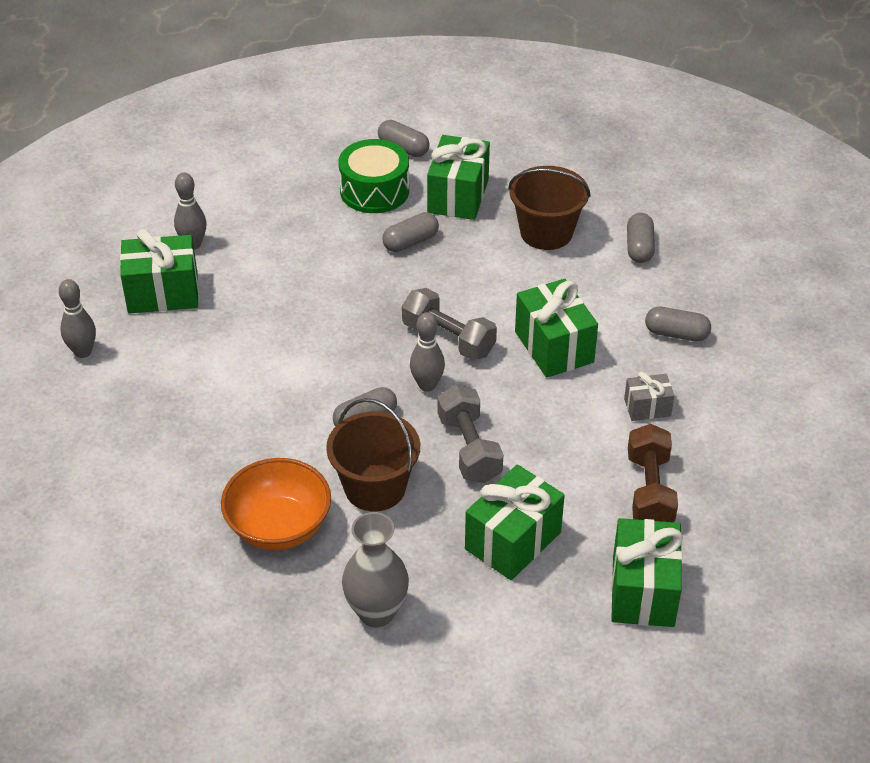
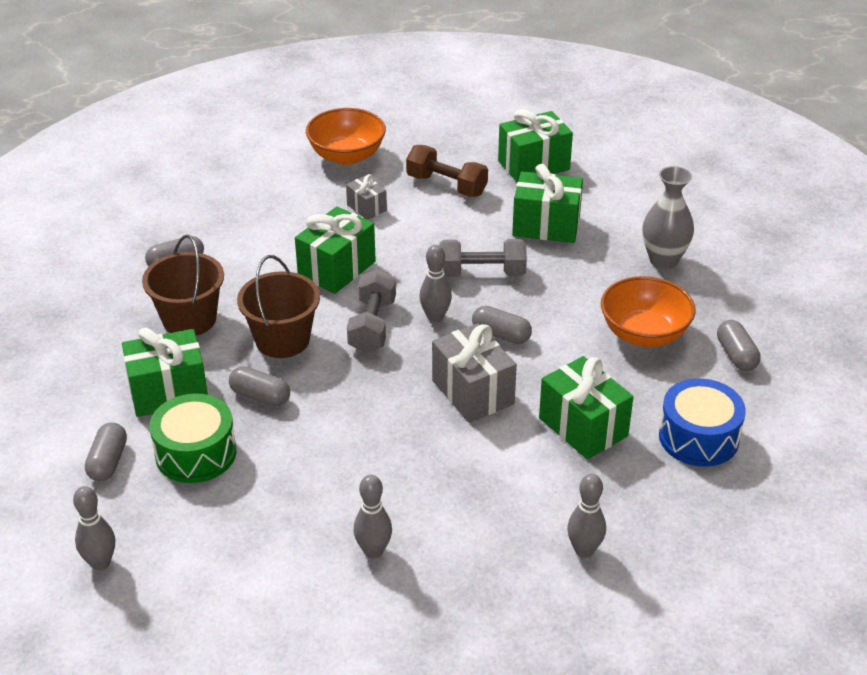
camera: 120 degrees left, 5 degrees down
green gift [120,229,199,314] -> green gift moved to [539,356,633,460]
brown bucket [326,398,420,511] -> brown bucket moved to [237,255,320,358]
grey dumbbell [438,385,503,483] -> grey dumbbell turned 45 degrees clockwise [439,239,527,277]
brown dumbbell [628,424,678,522] -> brown dumbbell turned 60 degrees clockwise [406,145,488,197]
grey capsule [645,307,711,342] -> grey capsule moved to [717,320,761,371]
none -> grey bowling pin [73,486,115,570]
none -> orange bowl [306,108,386,165]
none -> grey gift [432,323,517,423]
none -> blue drum [659,378,746,467]

